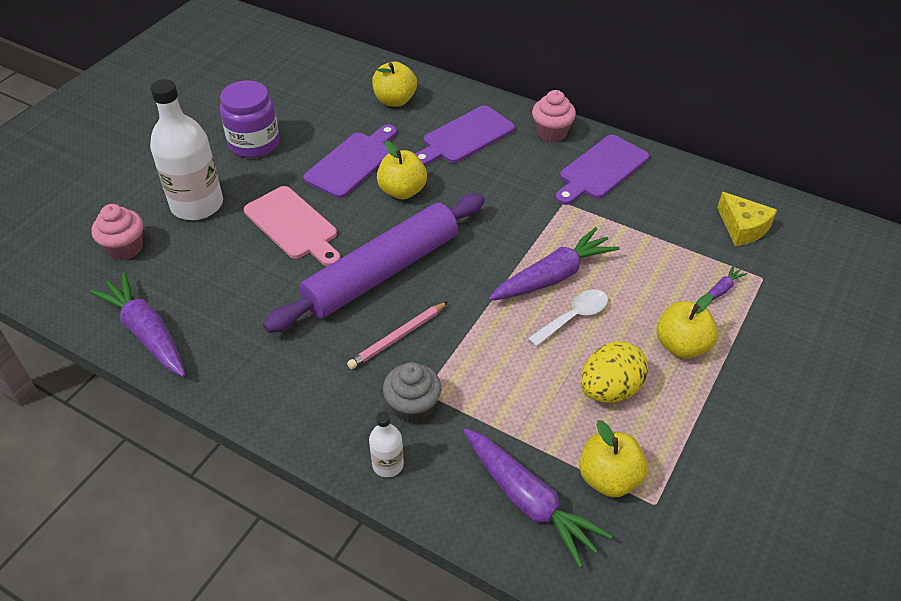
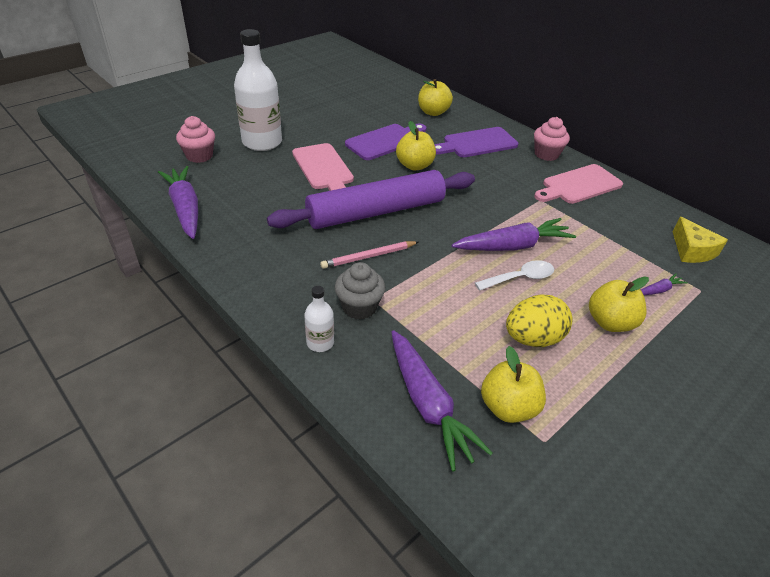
camera: 15 degrees right, 5 degrees down
purple jar [220,80,279,158] -> none
purple cutting board [555,135,649,205] -> pink cutting board [534,164,623,204]

